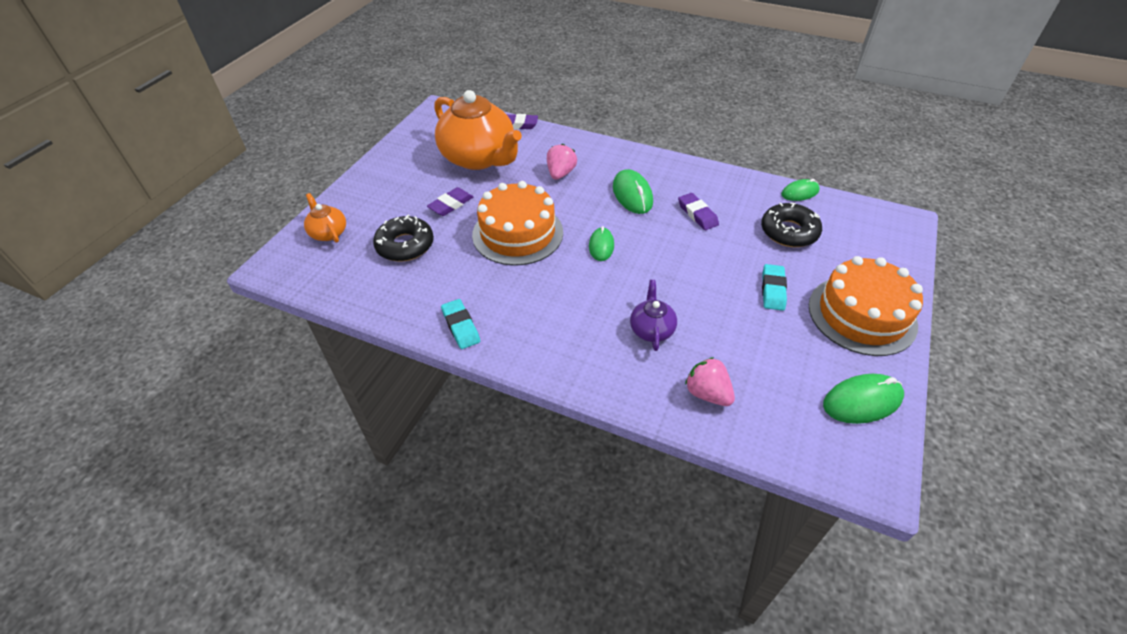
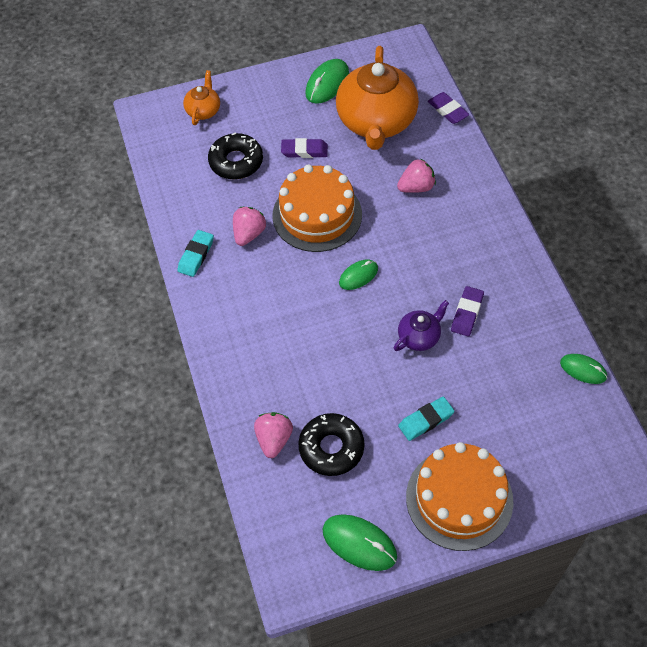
camera: 50 degrees right, 10 degrees up
green mouse [613,169,653,214] -> green mouse moved to [305,59,349,104]
purple teapot [630,280,677,351] -> purple teapot moved to [394,300,449,351]
black donut [761,203,822,247] -> black donut moved to [298,413,365,476]
none -> pink strawberry [233,207,266,246]

